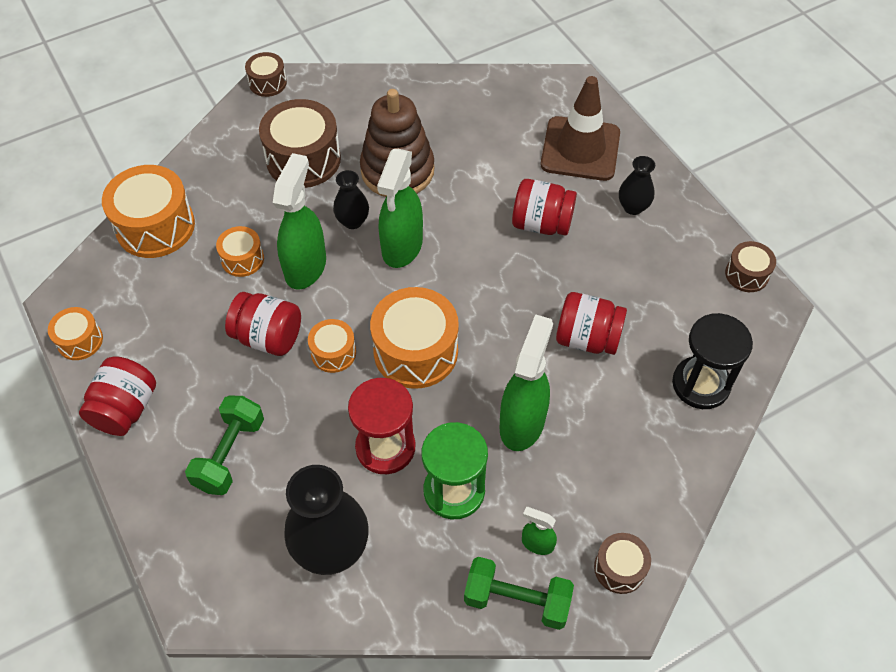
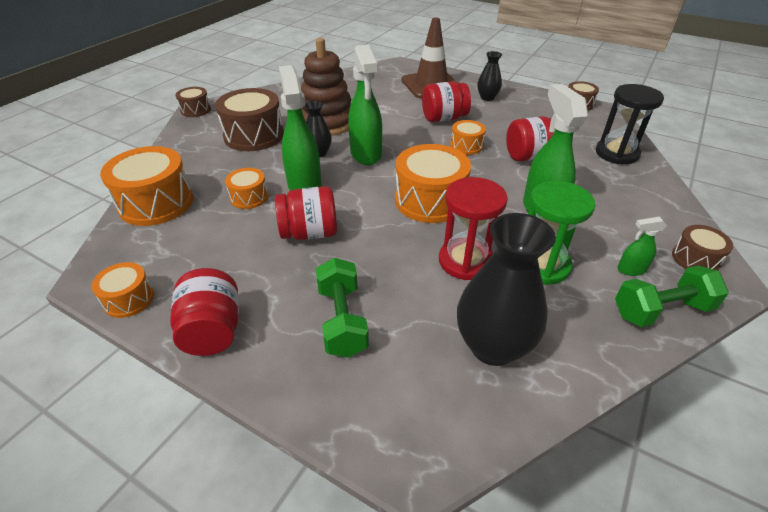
camera: 30 degrees left, 15 degrees down
orange drum [308,319,356,373] -> orange drum moved to [450,120,486,155]

